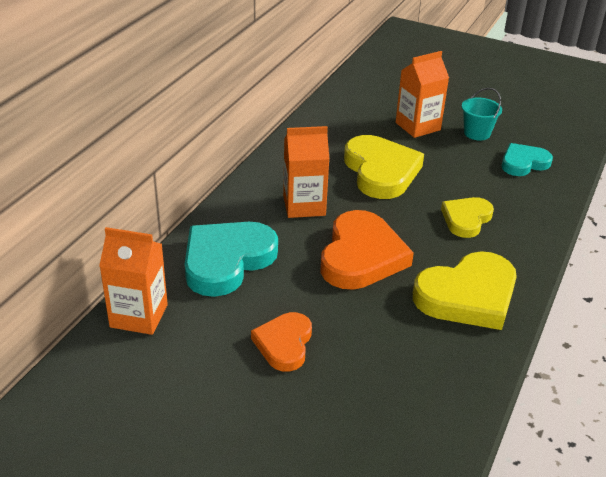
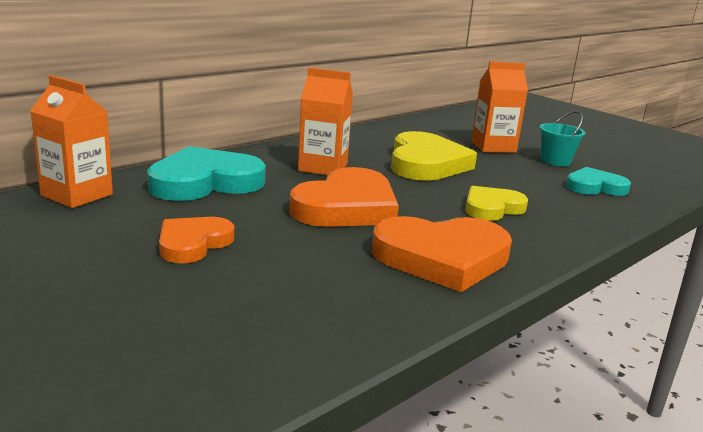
camera: 20 degrees right, 15 degrees down
yellow heart [413,251,517,330] -> orange heart [372,216,512,292]

